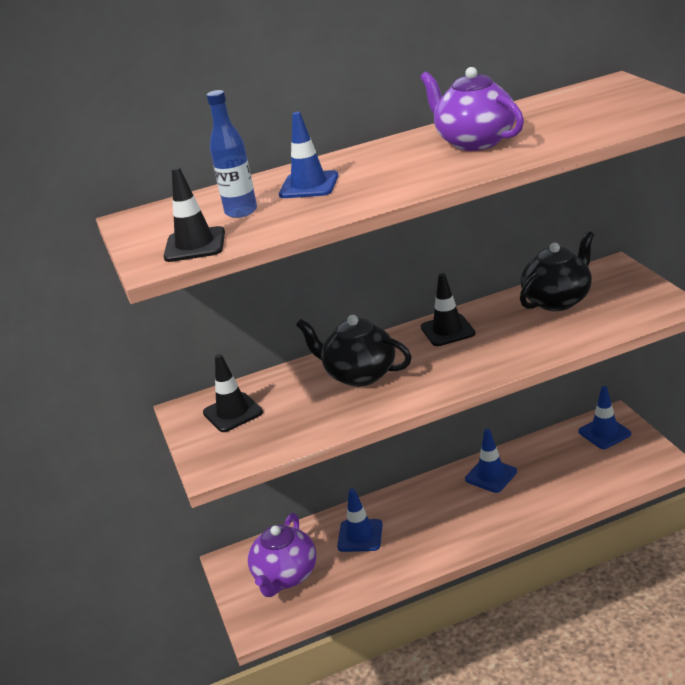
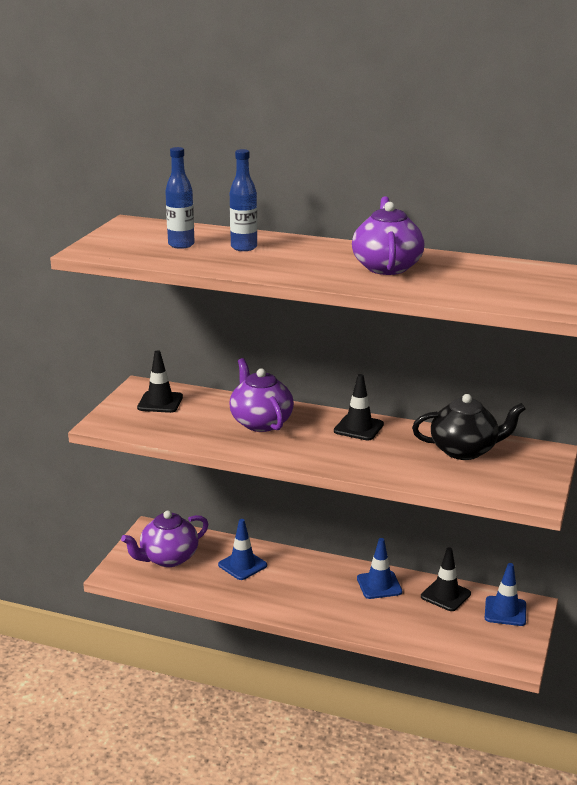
camera: 35 degrees right, 5 degrees down
black traffic cone [164,167,225,262] -> black traffic cone moved to [421,548,471,611]
blue traffic cone [279,112,338,198] -> blue bottle [230,149,257,251]
black teapot [296,315,412,387] -> purple teapot [229,358,294,432]

